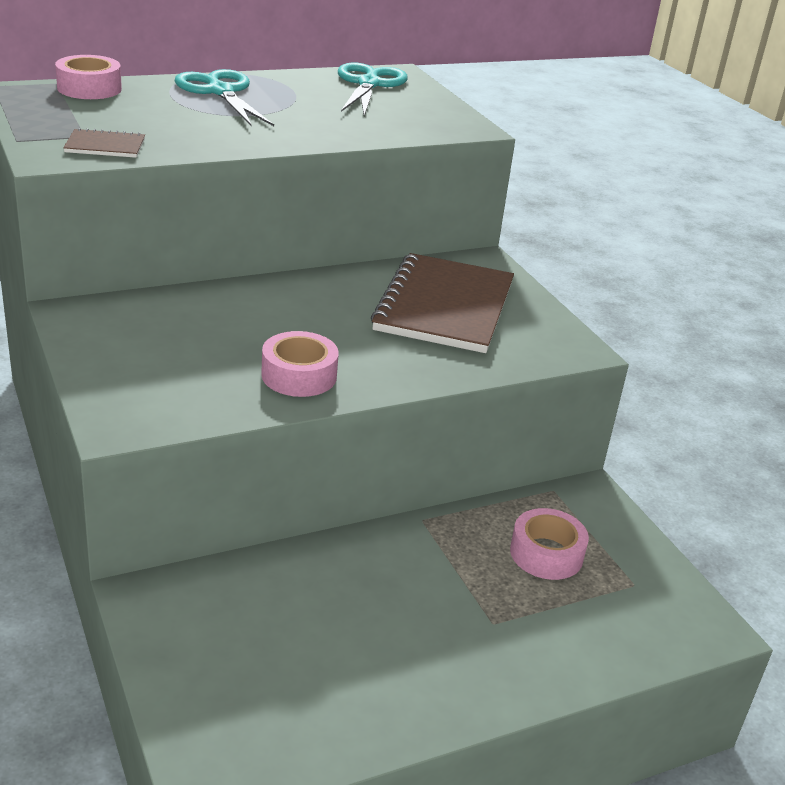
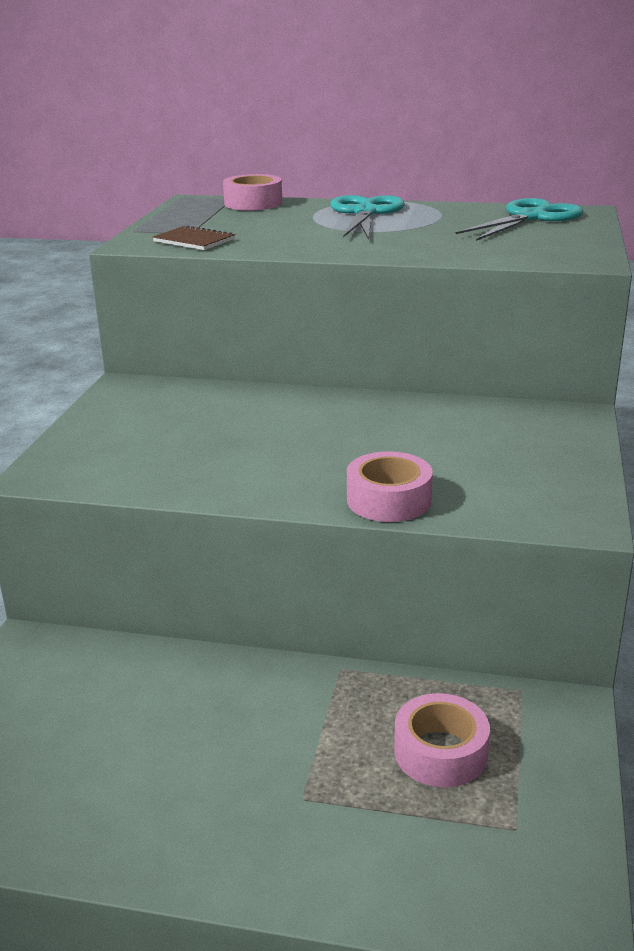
camera: 40 degrees right, 5 degrees down
pink tape [261,331,339,397] -> pink tape moved to [347,451,433,522]
brown notebook [371,253,514,353] -> none

